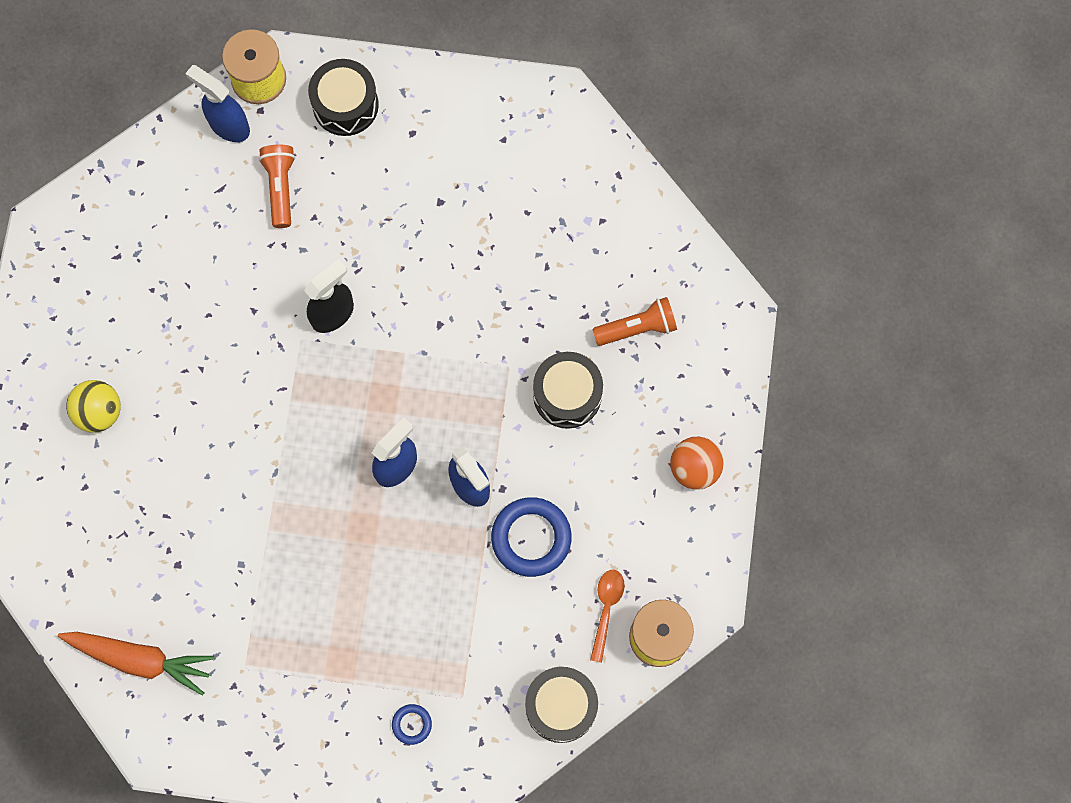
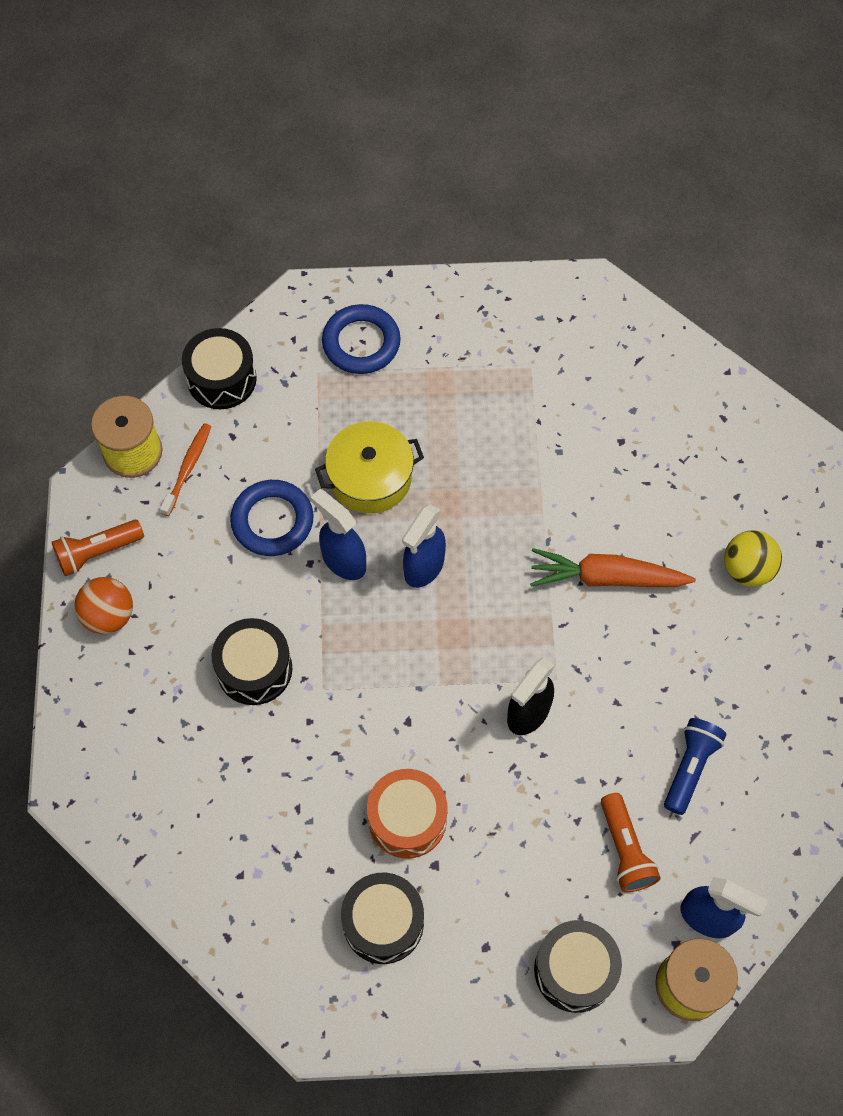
camera: 170 degrees right, 10 degrees down
orange carrot [58,632,214,696] -> orange carrot moved to [530,548,696,587]
blue ring [392,704,432,745] -> blue ring [322,304,401,374], size x2.05
orange spoon [590,570,625,663] -> orange toothbrush [160,423,211,516]
orange flashlight [592,297,677,346] -> orange flashlight moved to [52,520,144,576]
none -> yellow pot [315,421,424,514]
none -> black drum [341,873,424,964]
none -> orange drum [367,769,448,858]
none -> blue flashlight [664,718,727,815]

